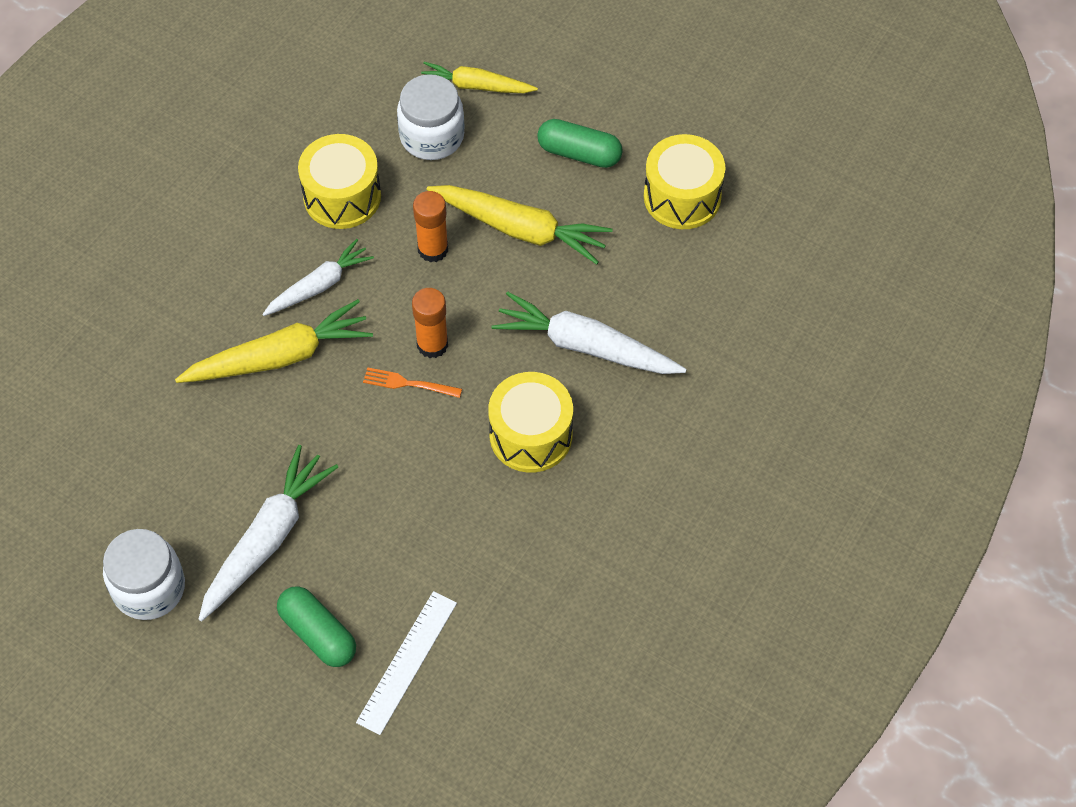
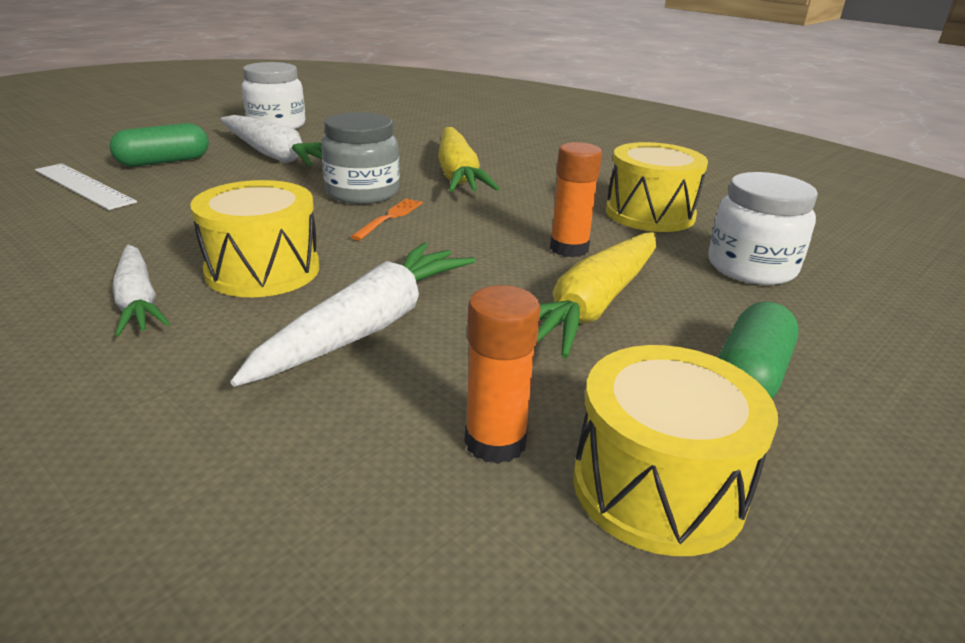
camera: 100 degrees right, 30 degrees down
white carrot [262,239,374,316] -> white carrot moved to [112,245,170,336]
orange glue stick [412,288,448,358] -> orange glue stick moved to [465,285,541,464]
yellow carrot [421,62,538,93] -> none
none -> grey jar [321,112,400,204]

